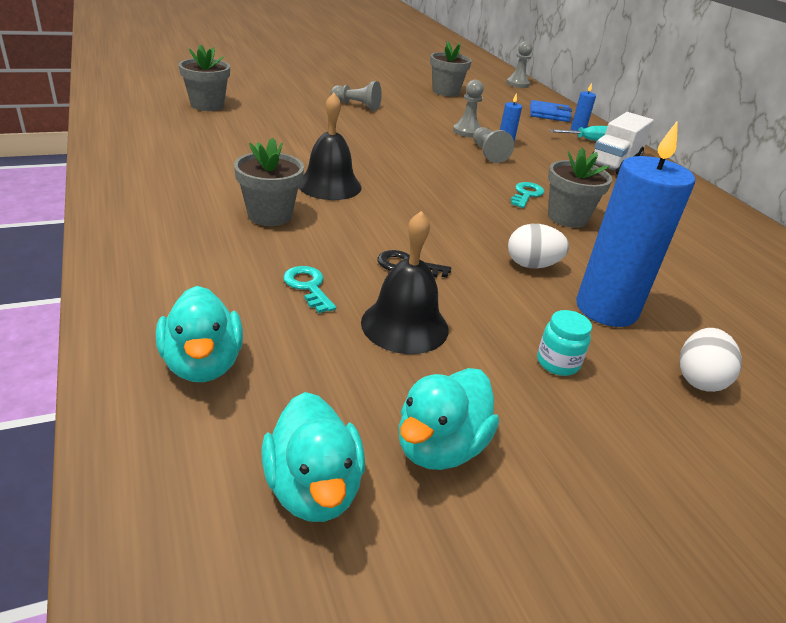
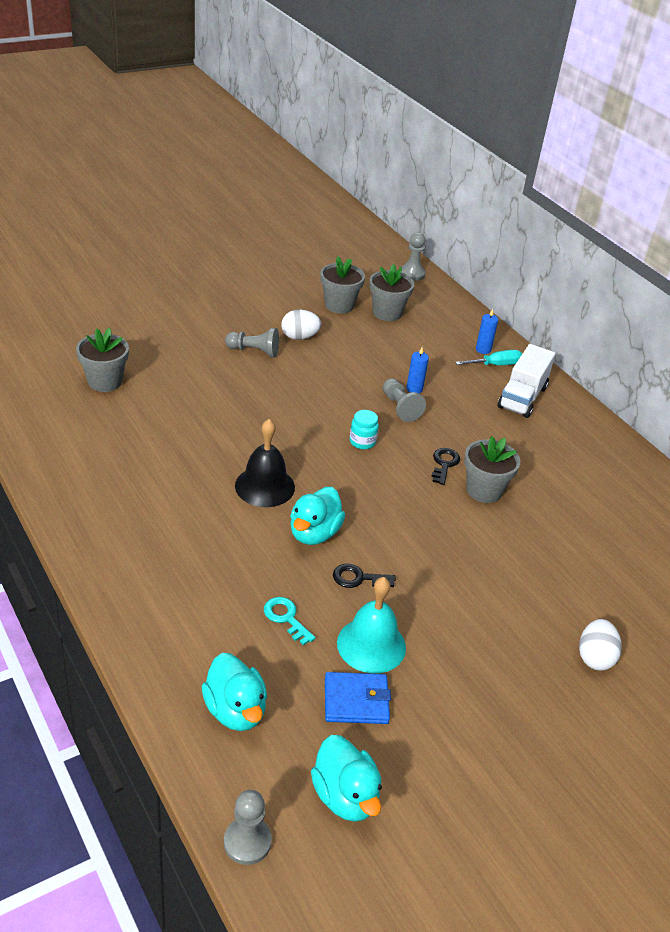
camera: 10 degrees left, 5 degrees up
grey flower pot [234,138,304,226] -> grey flower pot moved to [370,264,414,321]
black bell [361,211,449,354] -> turquoise bell [337,577,406,673]
turquoise duck [399,368,499,470] -> turquoise duck moved to [290,487,345,545]
grey pawn [453,80,484,137] -> grey pawn moved to [224,790,272,865]
white egg [508,224,569,269] -> white egg moved to [281,310,321,340]
turquoise key [511,182,544,208] -> black key [431,448,460,485]
blue wallet [530,100,572,122] -> blue wallet moved to [325,672,391,724]
turquoise jar [537,310,592,376] -> turquoise jar moved to [350,410,379,449]
blue candle [576,122,695,327] -> none

